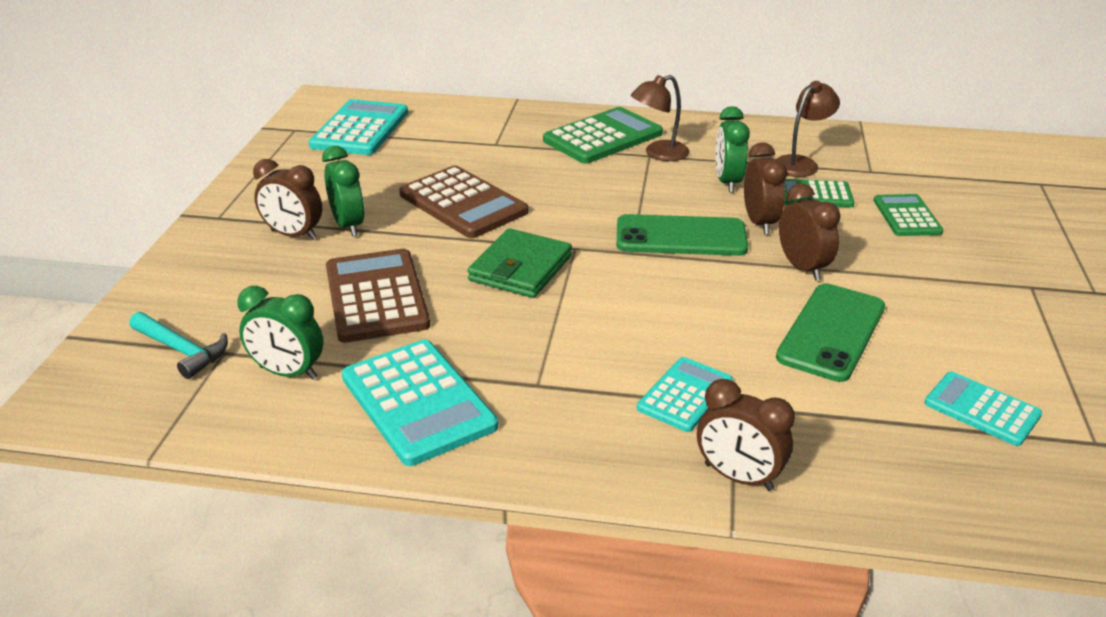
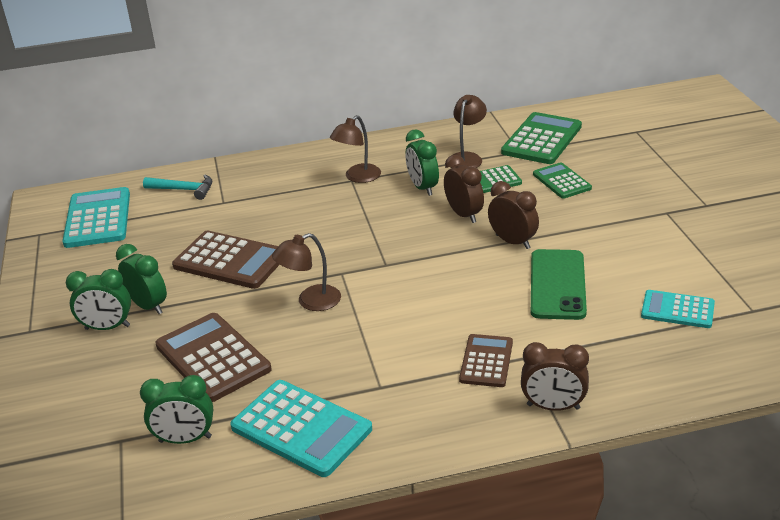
camera: 20 degrees left, 0 degrees up
turquoise hammer [129,312,228,379] -> turquoise hammer moved to [143,174,212,200]
brown clock [253,159,322,240] -> green clock [66,269,131,330]
green wallet [467,228,572,298] -> brown lamp [272,233,341,311]
green calculator [543,107,663,164] -> green calculator moved to [501,112,582,164]
green phone [617,214,748,256] -> none
turquoise calculator [637,357,733,432] -> brown calculator [459,334,513,387]

